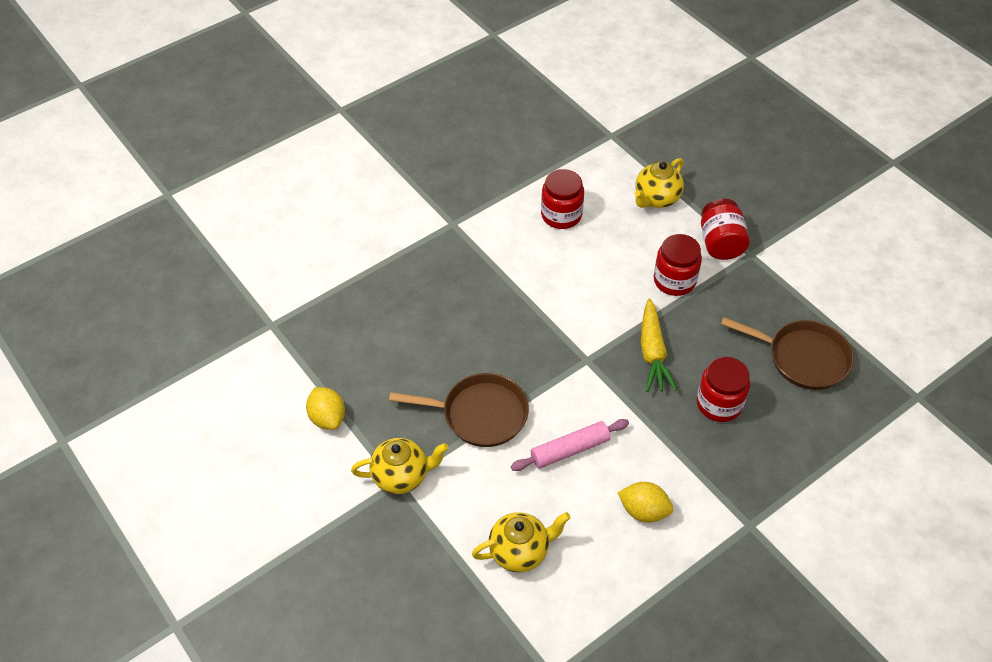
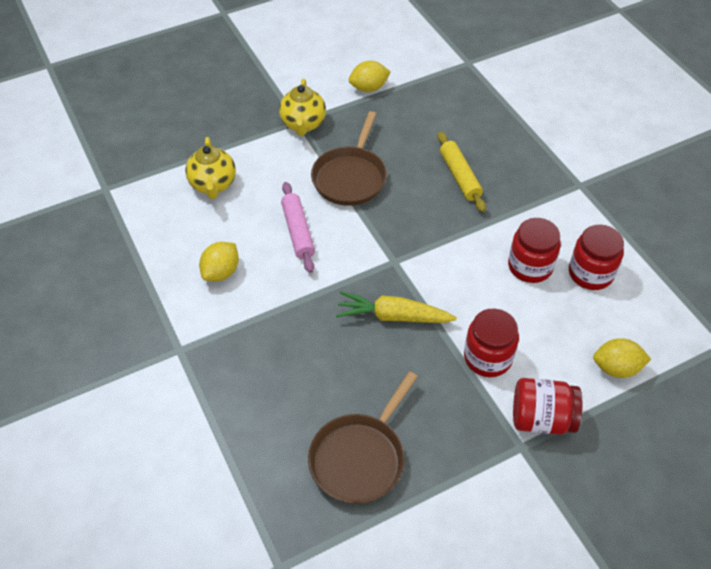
camera: 100 degrees right, 0 degrees up
yellow teapot [635,158,684,208] -> yellow lemon [593,338,651,378]
red jar [697,357,750,422] -> red jar moved to [508,218,561,283]
none -> yellow rolling pin [437,131,486,212]

